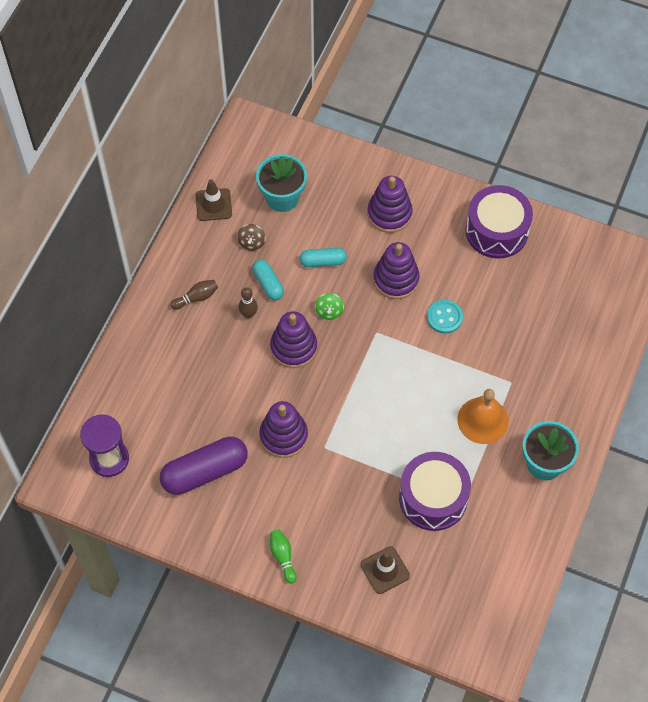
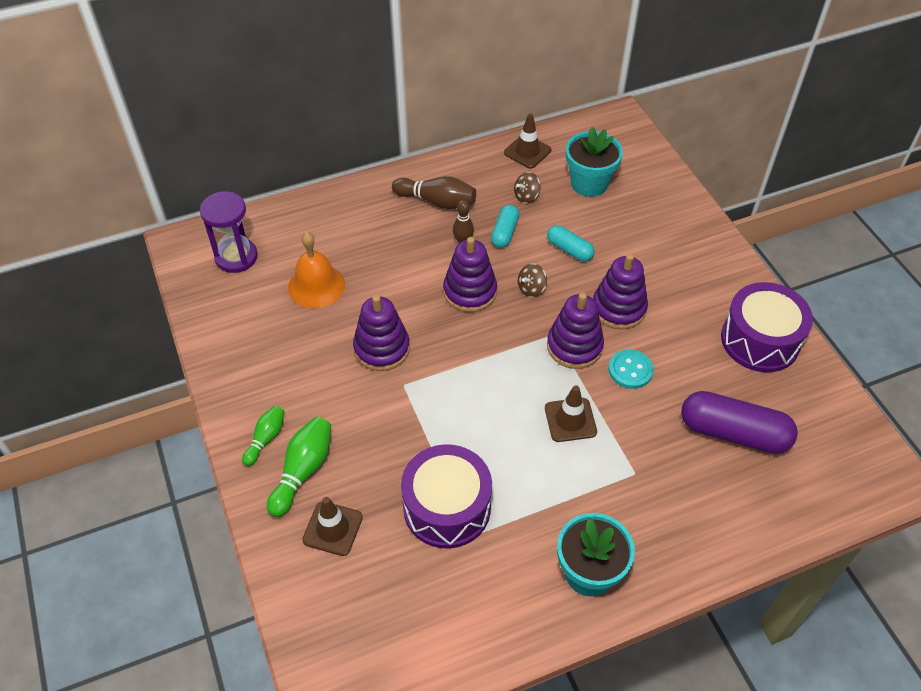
camera: 45 degrees right, 10 degrees down
purple capsule [160,437,248,495] -> purple capsule moved to [681,391,798,454]
brown bowling pin [170,280,218,310] -> brown bowling pin [392,176,476,209], size x1.58
green spinning top [315,293,344,320] -> brown spinning top [518,264,547,297]
purple stacking toy [367,176,413,233] -> purple stacking toy moved to [547,293,604,369]
orange bell [457,389,509,444] -> orange bell moved to [288,232,345,308]
none -> green bowling pin [267,417,331,517]
none -> brown traffic cone [545,385,597,442]

